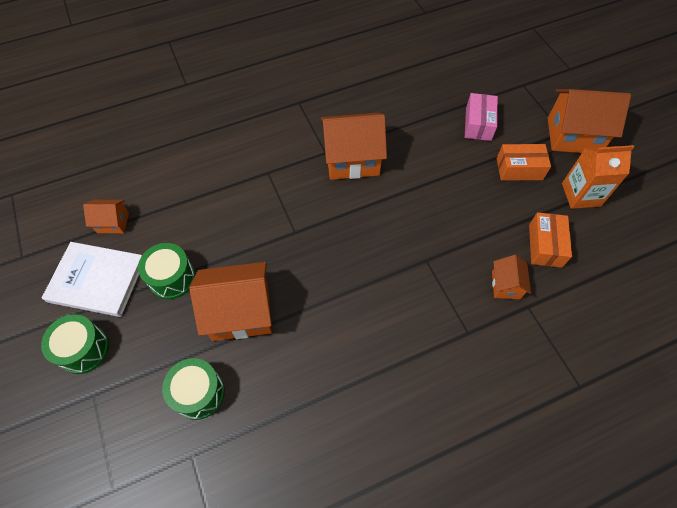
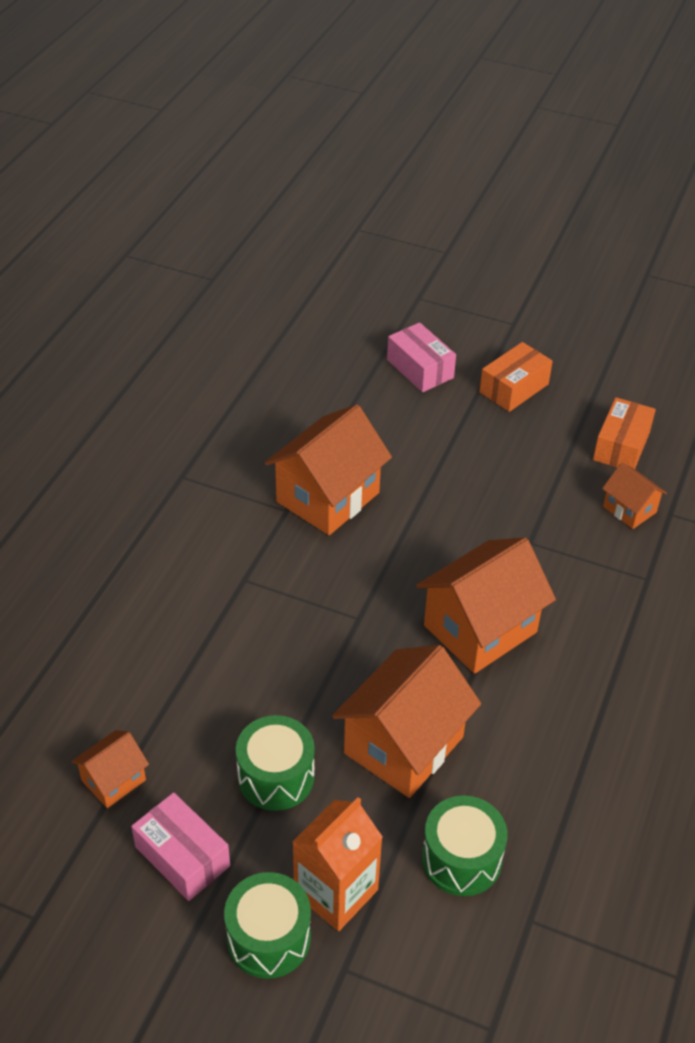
camera: 45 degrees left, 15 degrees down
white book [42,242,142,317] -> pink box [131,792,230,901]
orange box [529,212,572,268] -> orange box turned 60 degrees clockwise [593,397,656,469]
orange house [548,89,631,153] -> orange house moved to [416,537,556,674]
orange carton [562,145,634,209] -> orange carton moved to [292,797,382,931]

